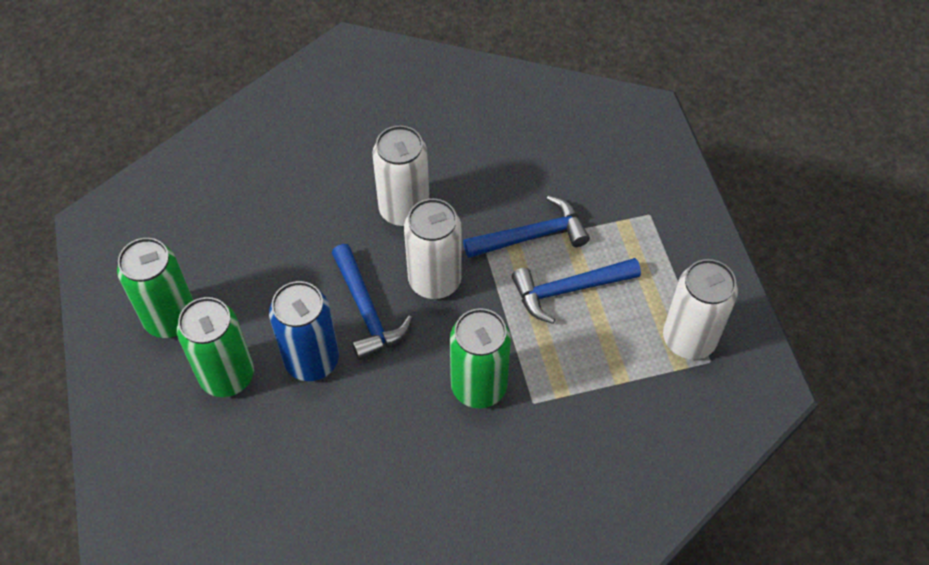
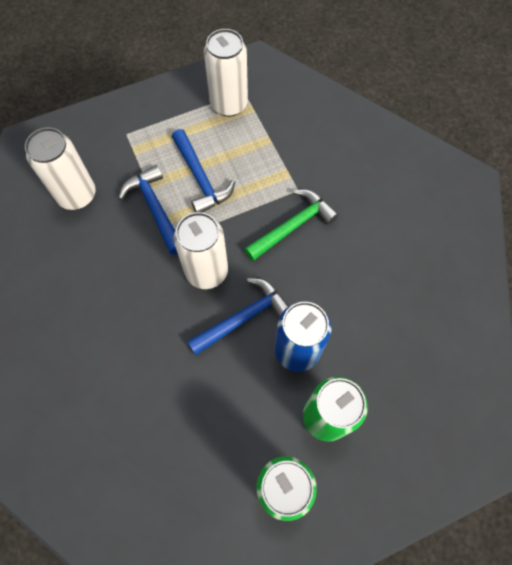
camera: 100 degrees left, 10 degrees up
white can [372,126,430,227] -> white can moved to [25,127,96,210]
green can [450,308,511,408] -> green hammer [244,190,339,261]

